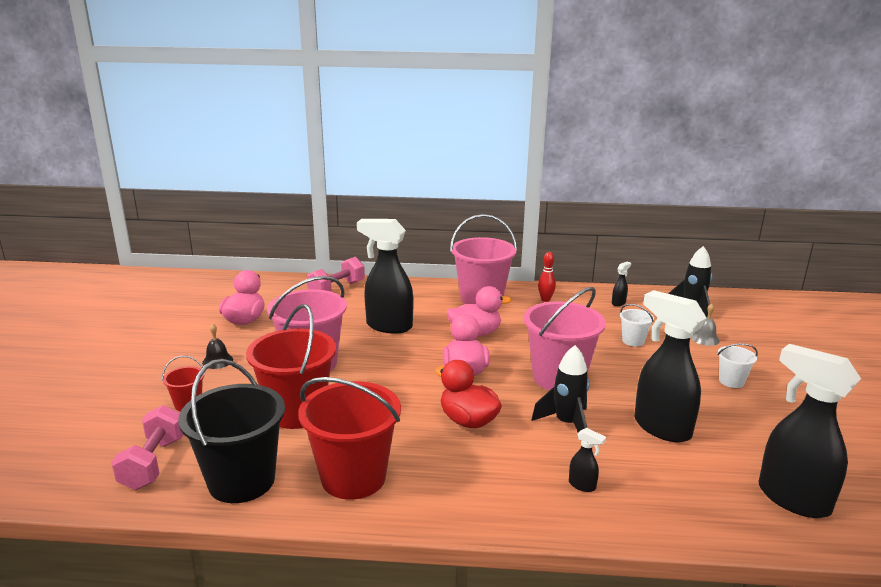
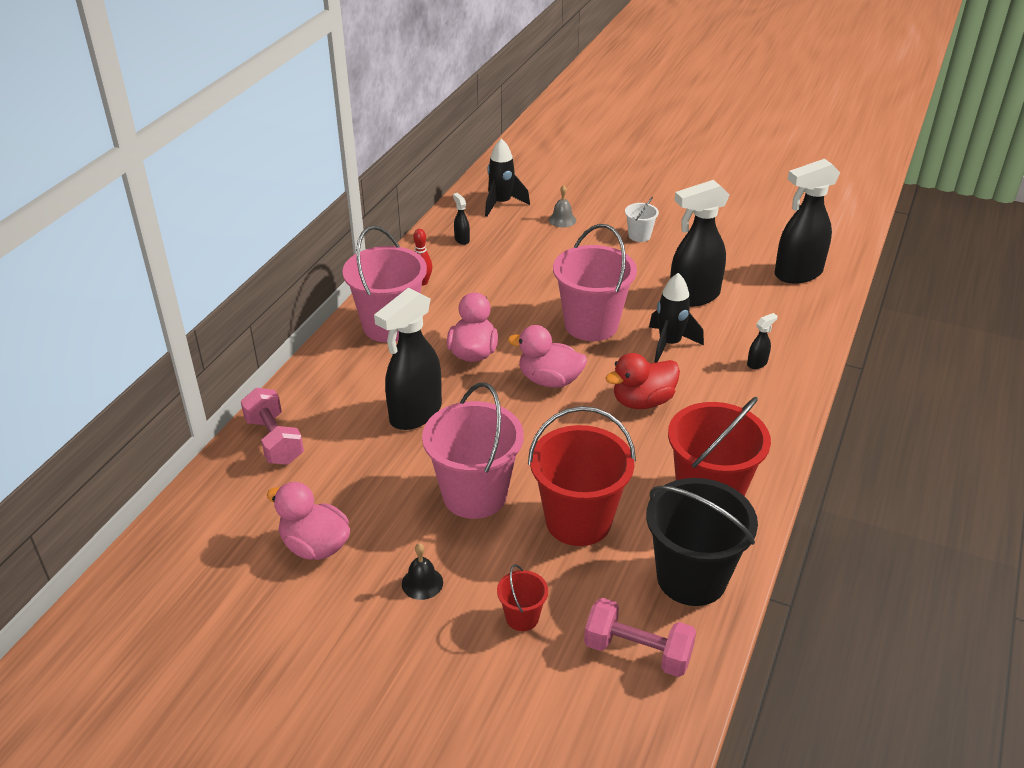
camera: 70 degrees left, 15 degrees up
white bucket [620,304,654,346] -> none

